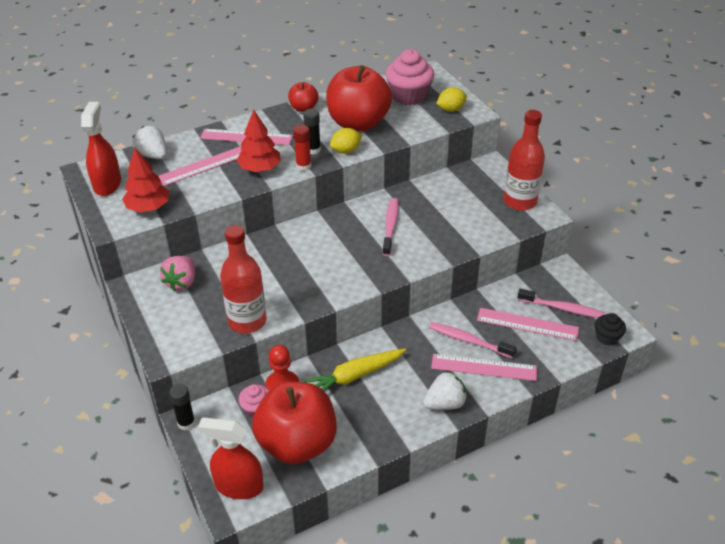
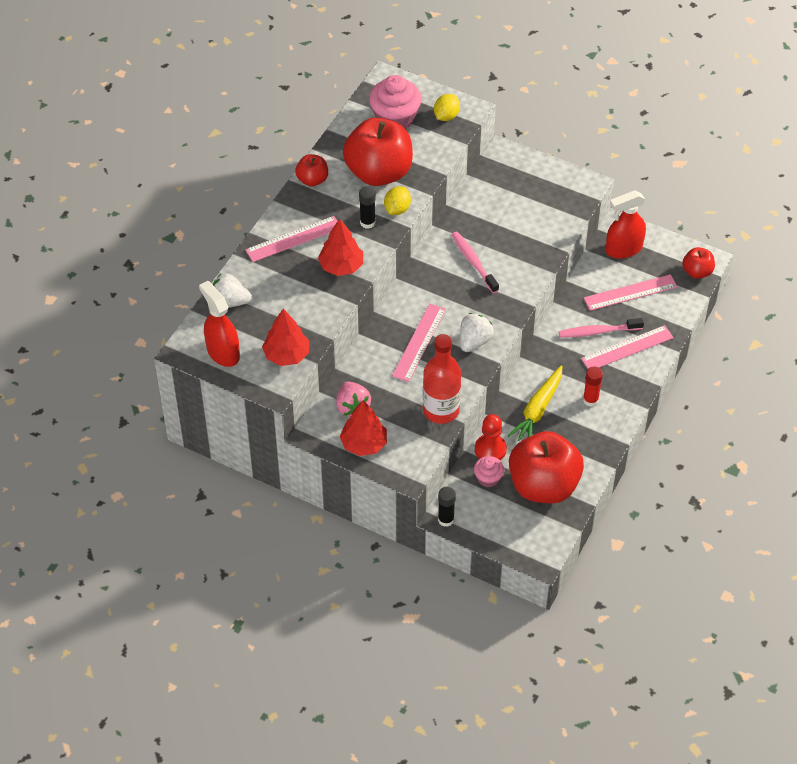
camera: 35 degrees left, 10 degrees up
pink ruler [159,146,241,186] -> pink ruler moved to [392,303,446,382]
red spray bottle [198,418,264,499] -> red spray bottle moved to [606,190,646,259]
red glue stick [293,125,311,171] -> red glue stick moved to [583,366,603,407]
white strawberry [423,371,467,410] -> white strawberry moved to [460,313,494,352]
red bottle [504,110,545,211] -> none
pink toothbrush [517,289,605,318] -> none
black cupcake [595,313,626,346] -> red apple [682,247,715,279]
none -> red tree [340,400,387,456]

